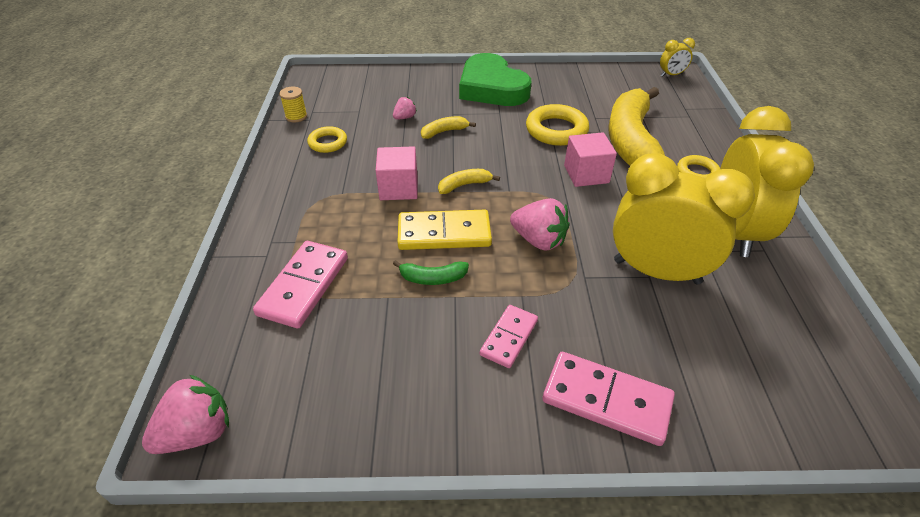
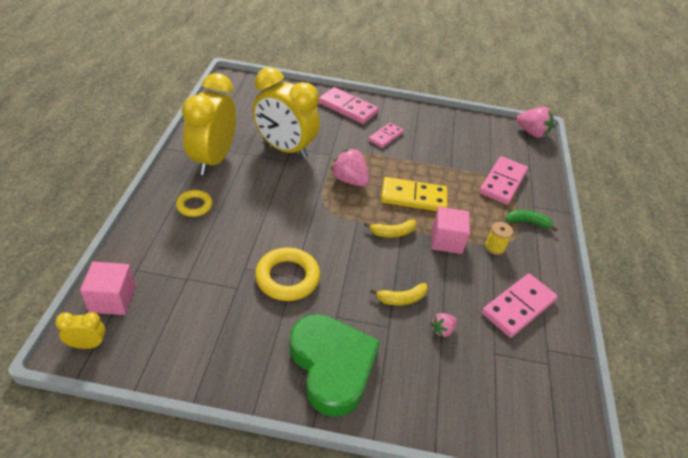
camera: 175 degrees left, 0 degrees up
pink strawberry [142,375,229,454] -> pink strawberry turned 120 degrees counterclockwise [516,107,554,138]
yellow spool [279,87,307,122] -> yellow spool moved to [485,222,513,255]
yellow ring [307,126,347,153] -> pink domino [482,274,558,338]
green banana [393,260,469,285] -> green banana moved to [506,210,558,232]
pink cube [564,132,617,187] -> pink cube moved to [80,262,135,315]
yellow banana [608,87,665,166] -> none

